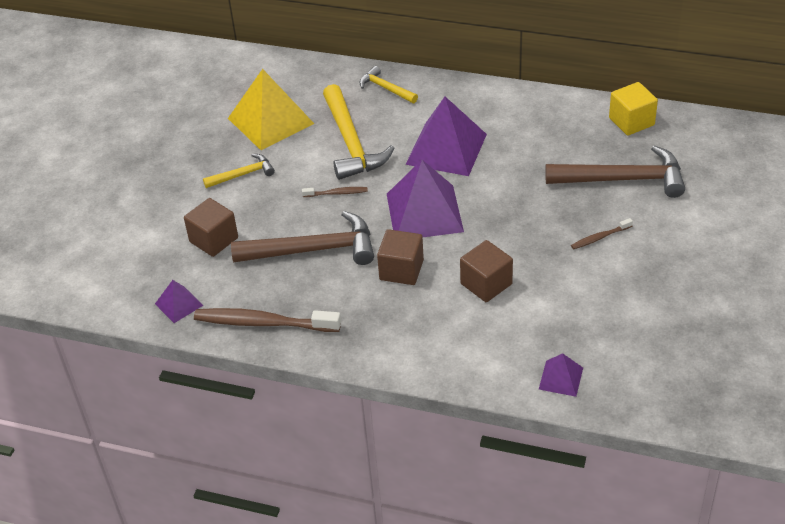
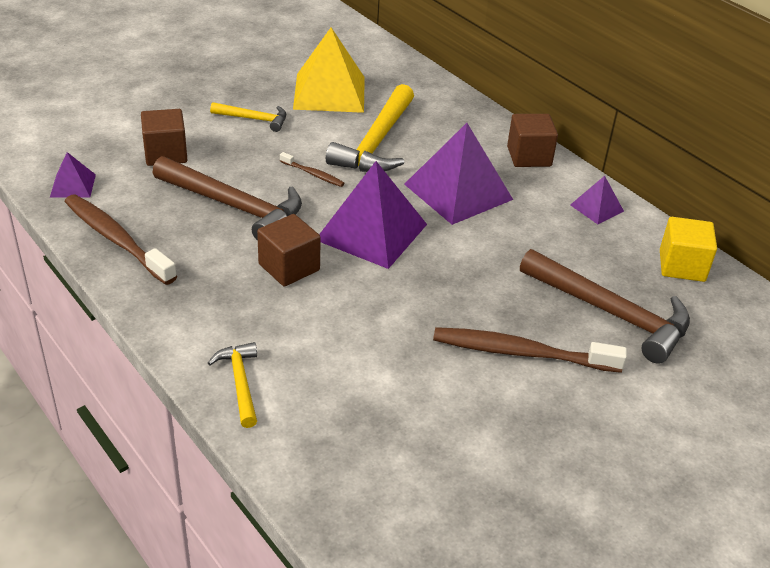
camera: 30 degrees right, 5 degrees down
yellow hammer [360,66,418,103] -> yellow hammer moved to [208,342,257,428]
brown cube [460,240,513,302] -> brown cube moved to [507,114,558,167]
purple pyramid [539,353,583,397] -> purple pyramid moved to [570,176,624,224]
brown toothbrush [571,218,633,249] -> brown toothbrush [433,327,627,373], size x2.08

